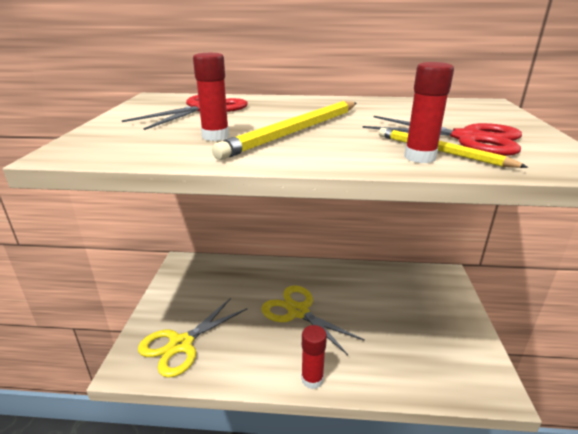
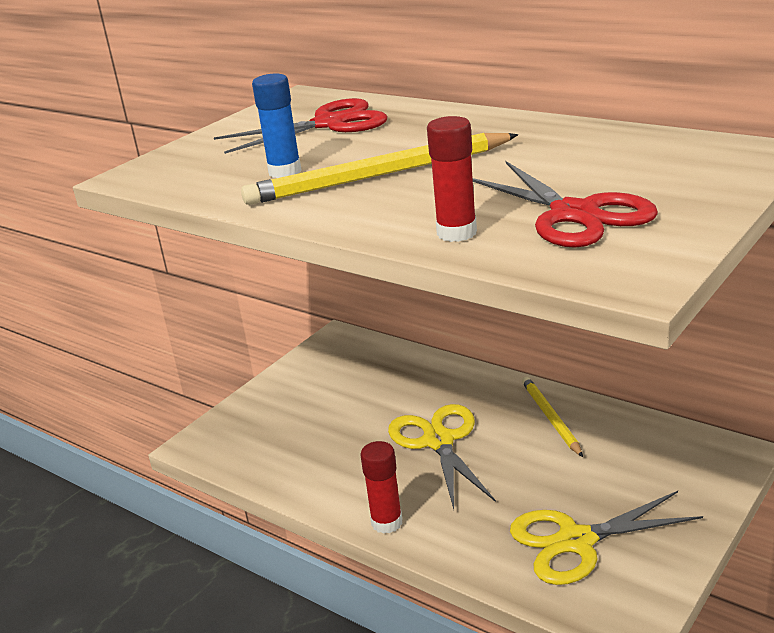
camera: 35 degrees right, 0 degrees up
yellow scissors [138,298,247,378] -> yellow scissors moved to [510,491,703,585]
red glue stick [193,53,229,141] -> blue glue stick [252,73,301,178]
yellow pencil [379,128,528,168] -> yellow pencil moved to [522,377,583,457]

